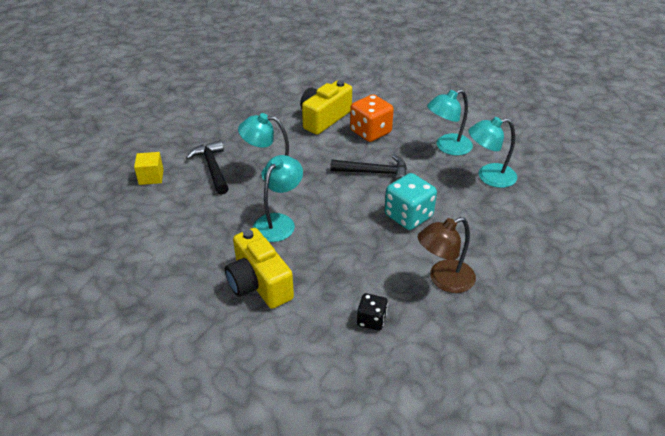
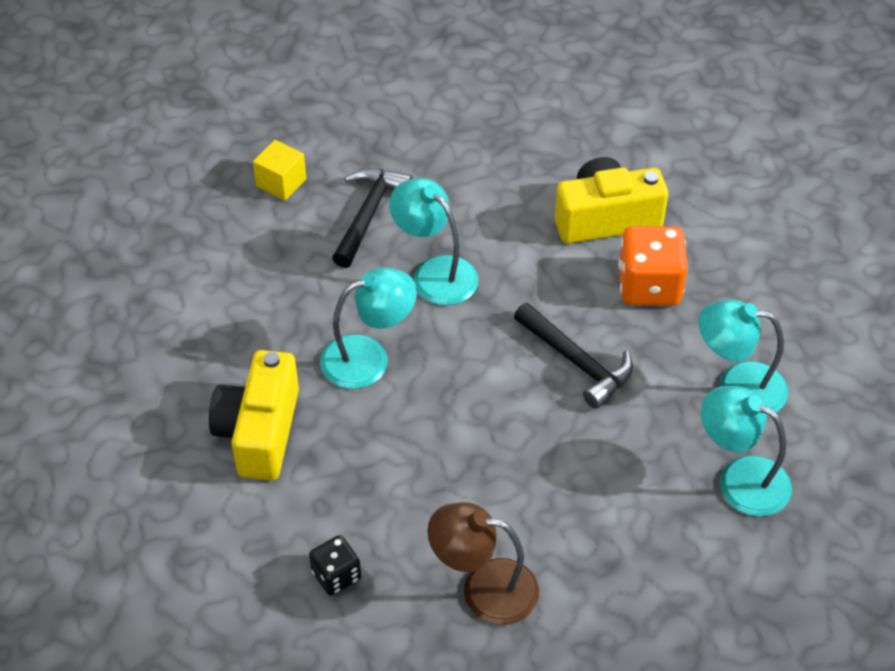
camera: 40 degrees right, 10 degrees up
turquoise dice [384,173,437,230] -> none

